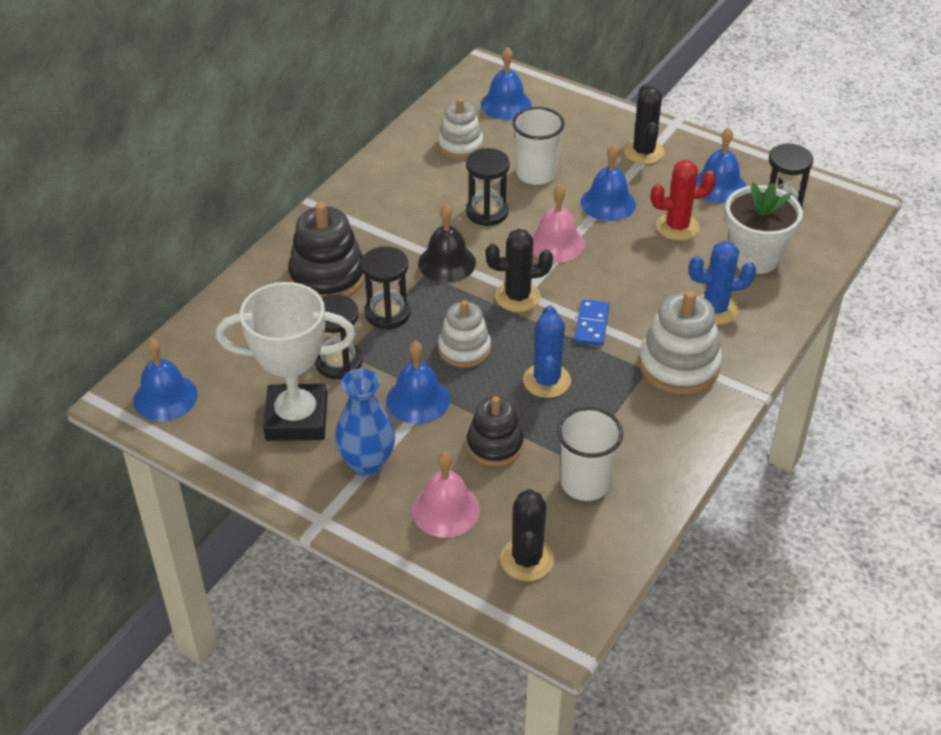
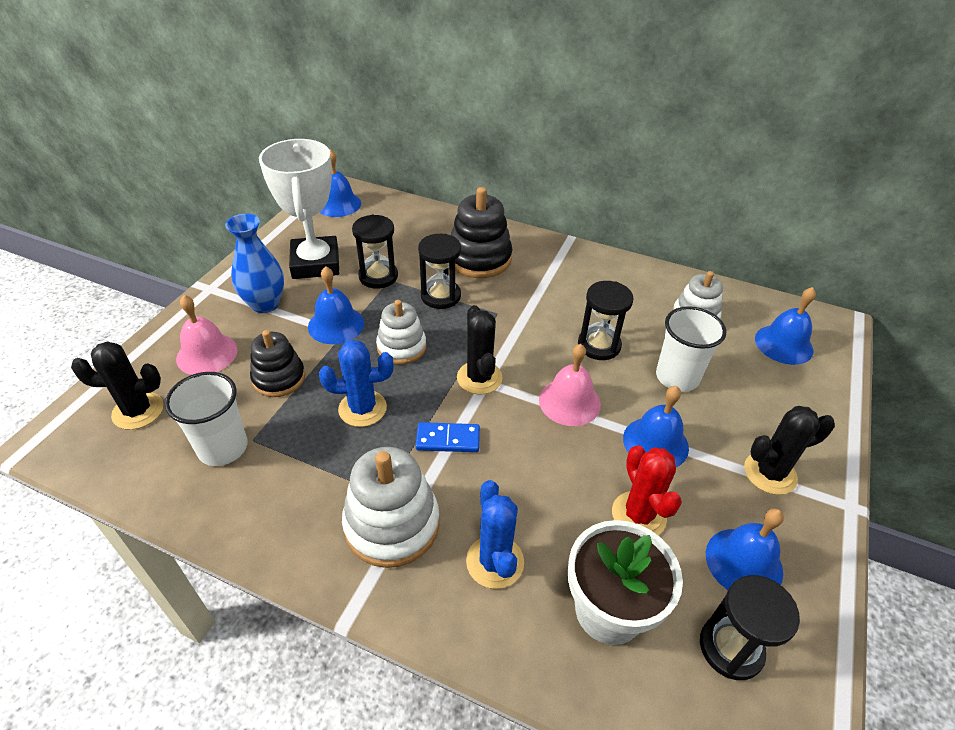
camera: 80 degrees right, 0 degrees up
black bell [418,204,476,283] -> none

